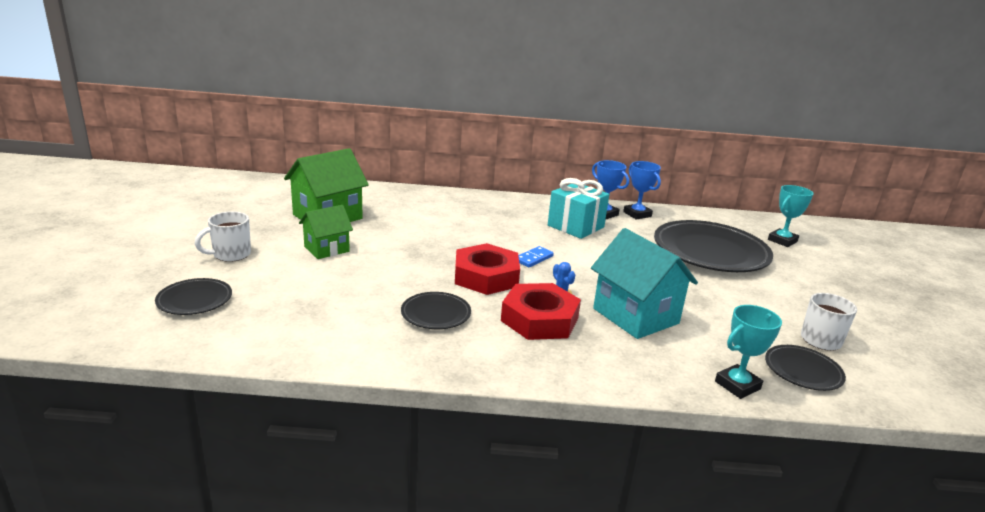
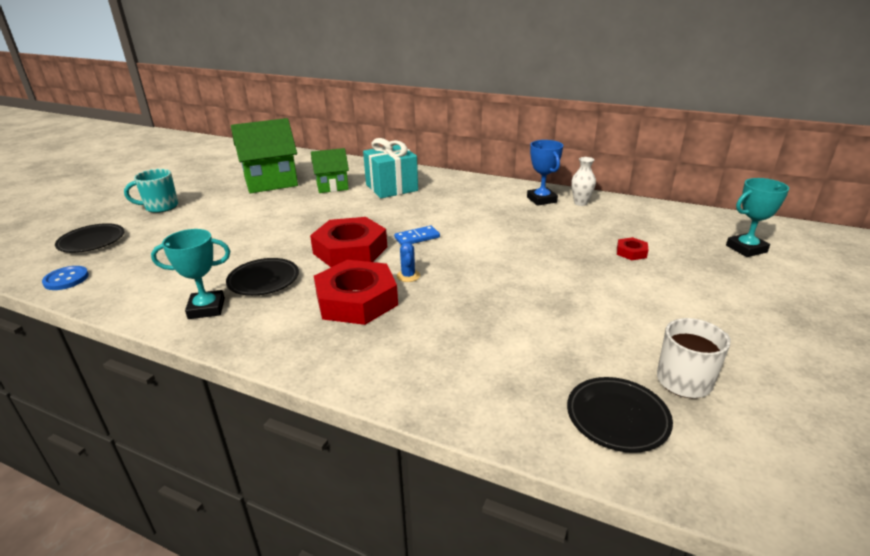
camera: 25 degrees right, 5 degrees up
white mug [195,211,251,262] -> turquoise mug [124,169,178,213]
green house [299,205,353,259] -> green house moved to [311,148,349,193]
turquoise gift [548,178,609,239] -> turquoise gift moved to [363,138,418,198]
turquoise house [591,228,698,339] -> none
blue trophy [623,161,661,220] -> white vase [571,157,596,206]
black plate [654,220,773,272] -> red nut [617,237,648,260]
turquoise trophy [715,305,782,399] -> turquoise trophy moved to [151,229,230,319]
none -> blue button [42,266,89,290]

